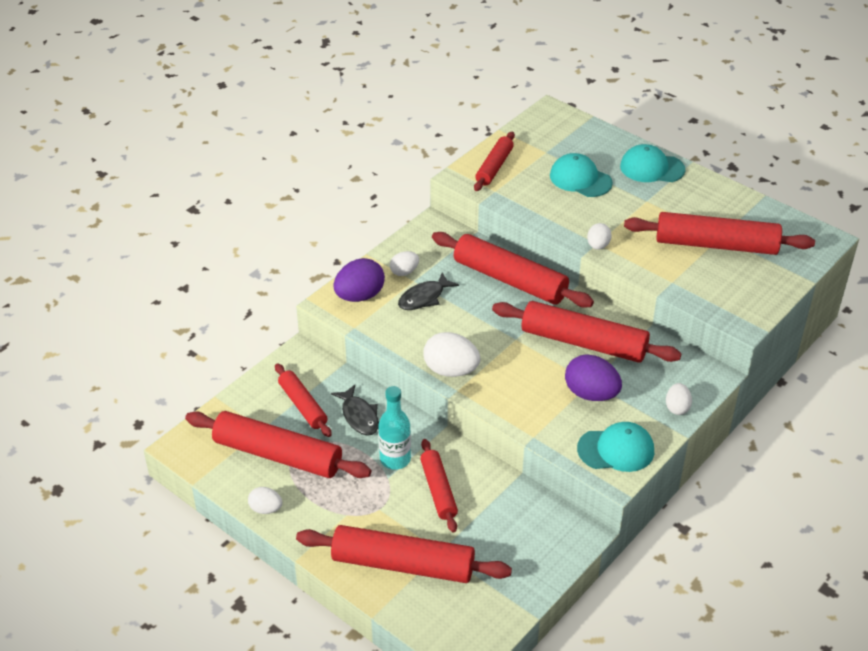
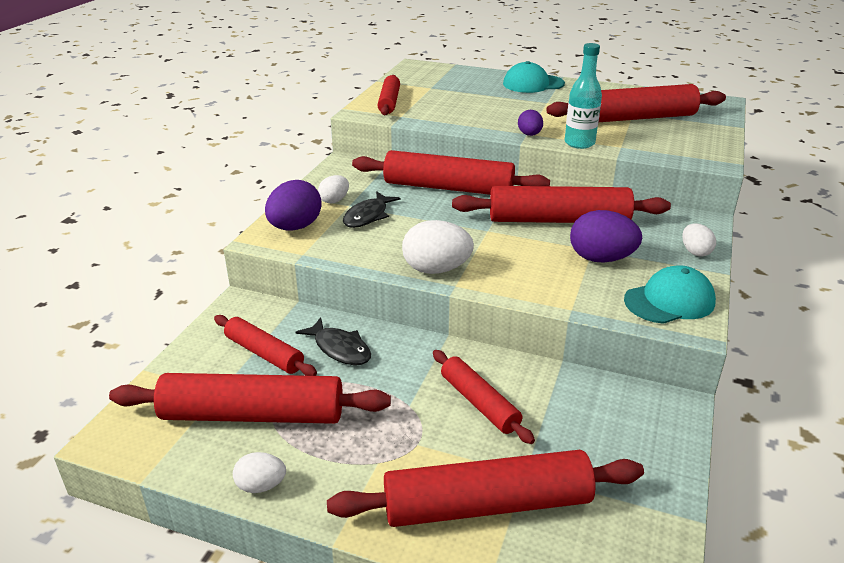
camera: 20 degrees left, 10 degrees down
turquoise bottle [378,386,411,470] -> turquoise bottle moved to [565,43,602,149]
turquoise cap [550,153,613,197] -> none
white egg [587,223,612,250] -> purple egg [518,110,543,136]

